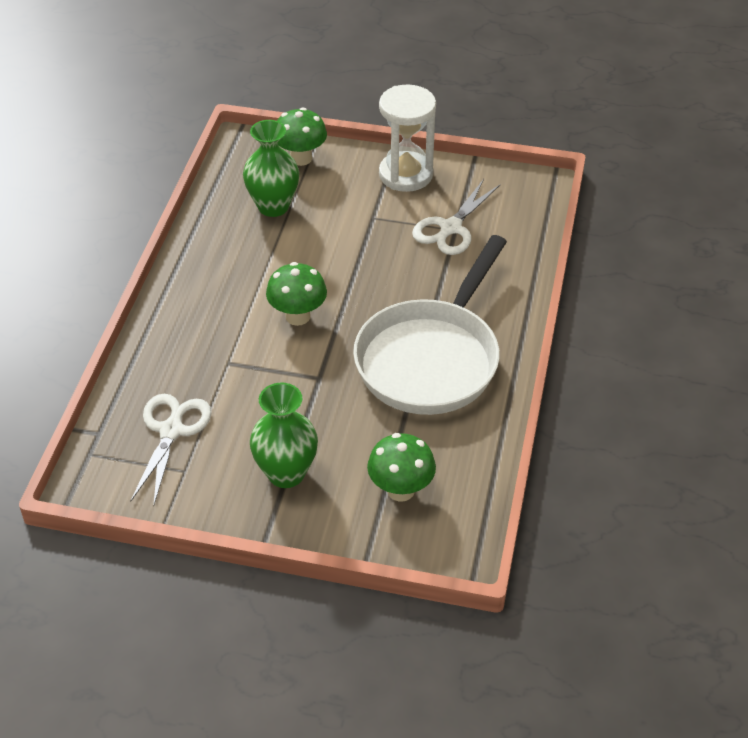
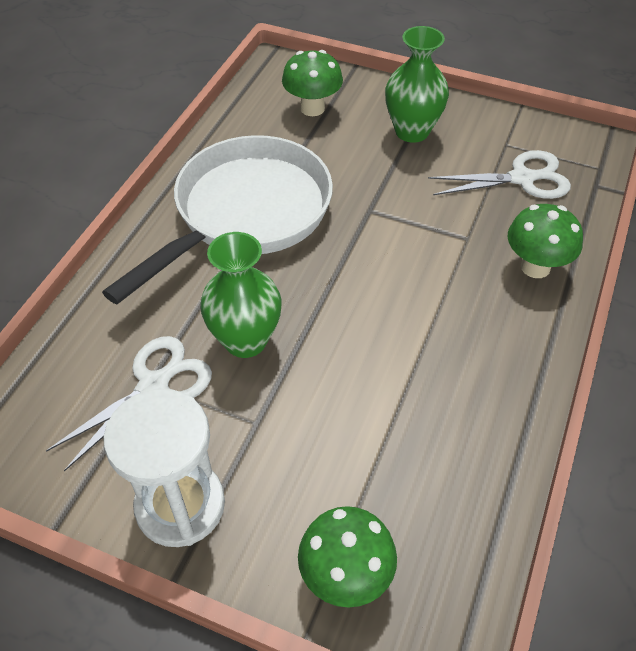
camera: 170 degrees left, 5 degrees up
white scissors [130,394,212,506] -> white scissors turned 120 degrees counterclockwise [428,150,571,199]
green vase [243,120,299,217] -> green vase moved to [200,232,282,358]
green mushroom [266,262,327,326] -> green mushroom moved to [508,204,583,278]

